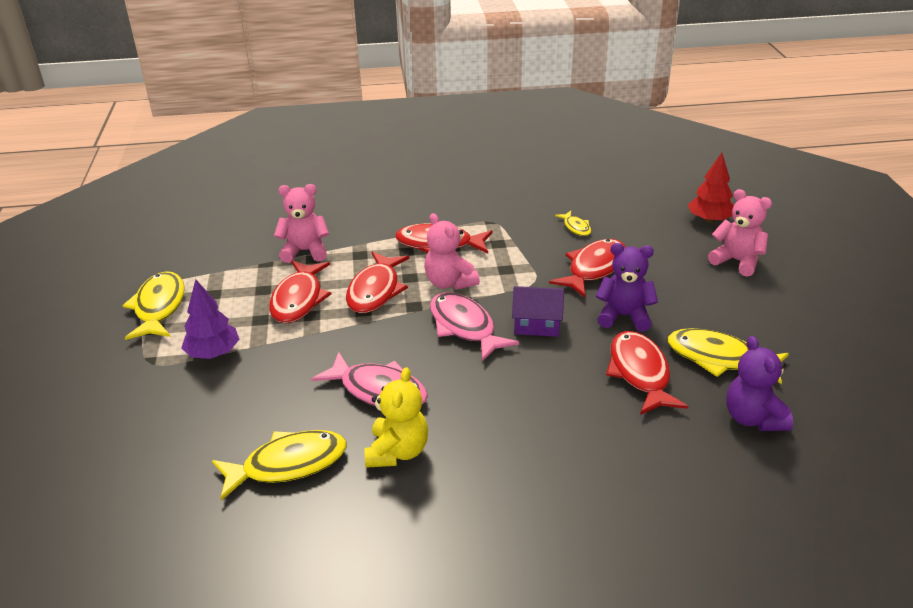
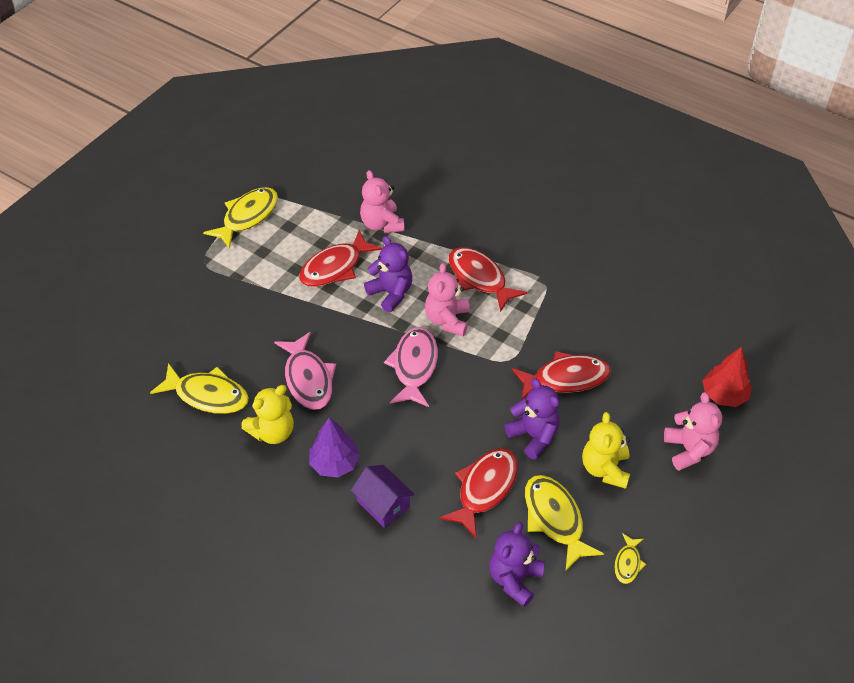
camera: 40 degrees right, 15 degrees up
purple tree [181,279,239,359] -> purple tree moved to [309,417,360,478]
pink teddy bear [274,184,329,263] -> pink teddy bear turned 150 degrees counterclockwise [360,170,405,233]
red fish [346,251,410,313] -> purple teddy bear [364,236,412,312]
purple house [512,286,564,337] -> purple house moved to [351,465,415,528]
yellow fish [555,211,591,236] -> yellow fish moved to [614,533,646,584]
none -> yellow teddy bear [582,412,630,489]

